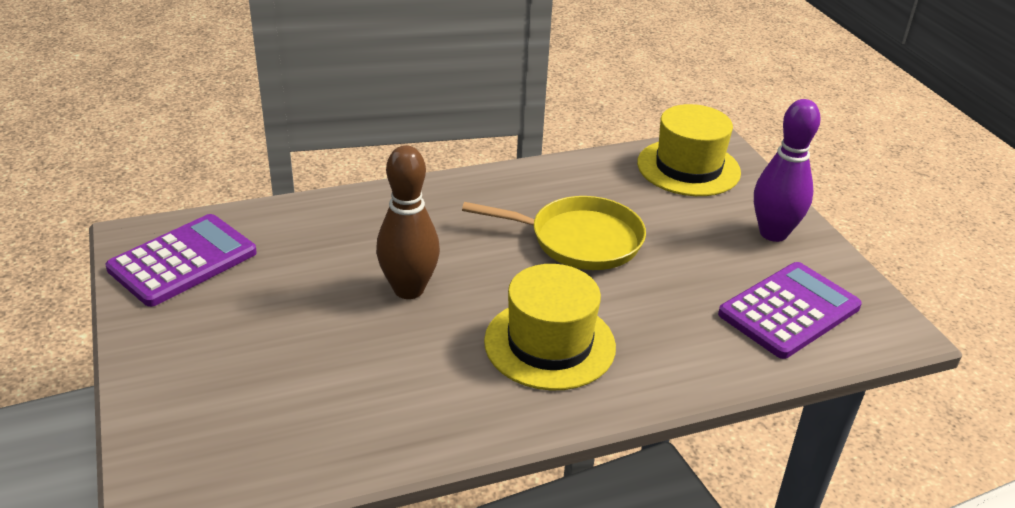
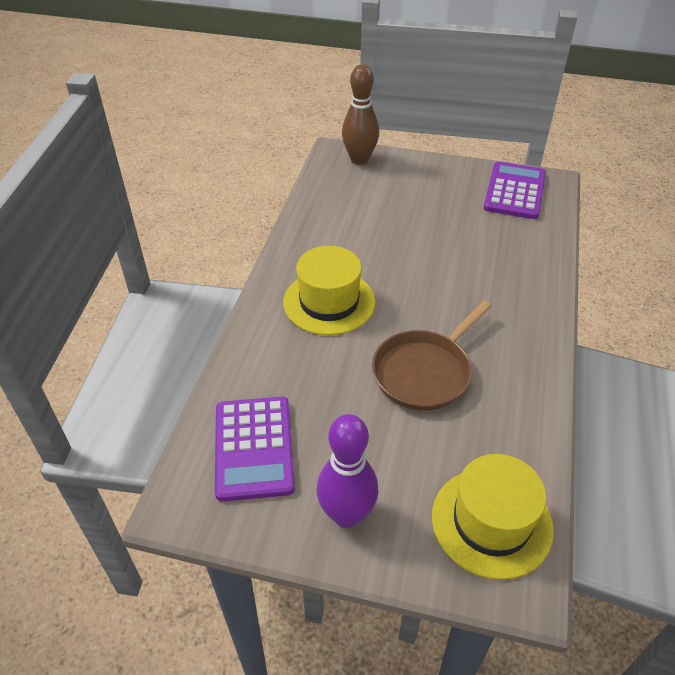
camera: 125 degrees right, 10 degrees up
purple calculator [105,214,257,307] -> purple calculator turned 150 degrees counterclockwise [484,162,546,219]
brown bowling pin [376,145,440,299] -> brown bowling pin moved to [342,64,379,165]
yellow pan [462,196,646,270] -> brown pan [372,300,492,411]

